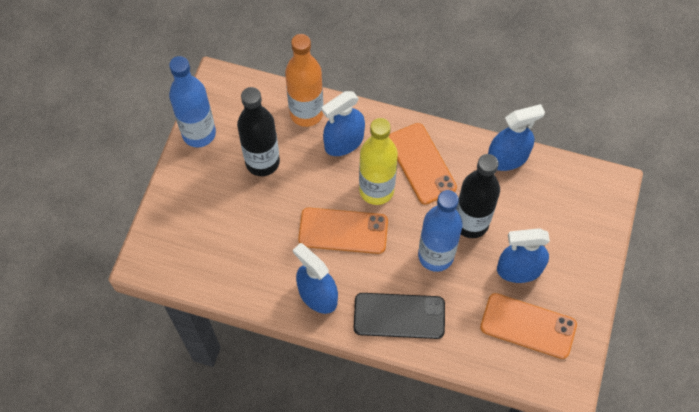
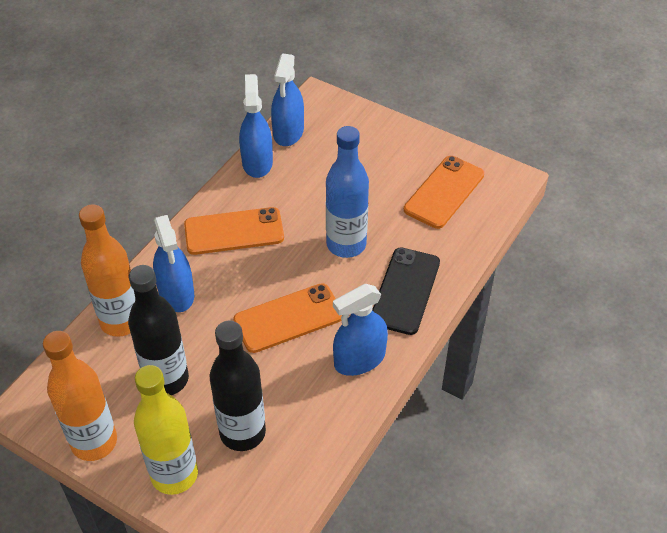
camera: 75 degrees left, 15 degrees down
blue bottle [169,56,216,147] -> orange bottle [43,331,117,461]
orange phone [298,208,388,254] -> orange phone turned 45 degrees clockwise [233,283,342,353]
yellow bottle [359,118,398,205] -> yellow bottle moved to [134,365,198,495]
black bottle [456,154,500,238] -> black bottle moved to [210,321,266,451]
blue spray bottle [497,228,550,283] -> blue spray bottle moved to [271,53,304,146]

